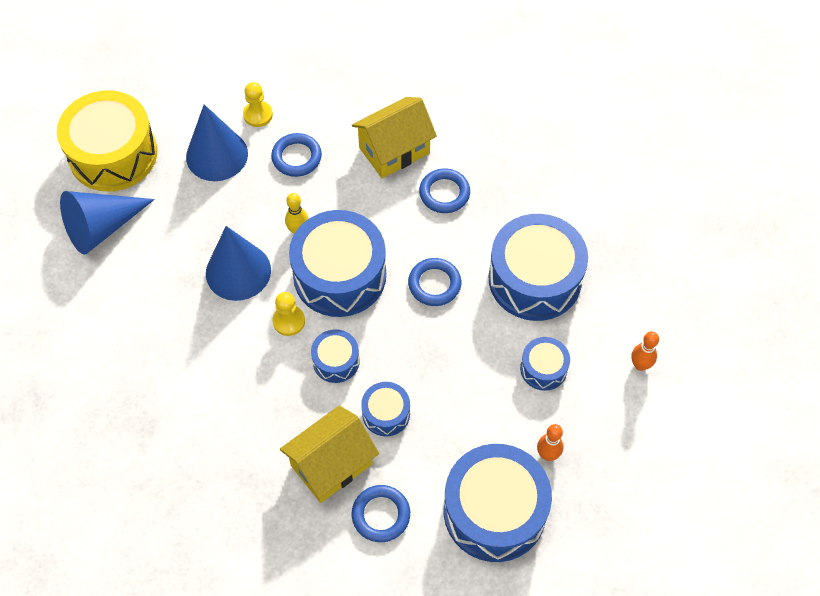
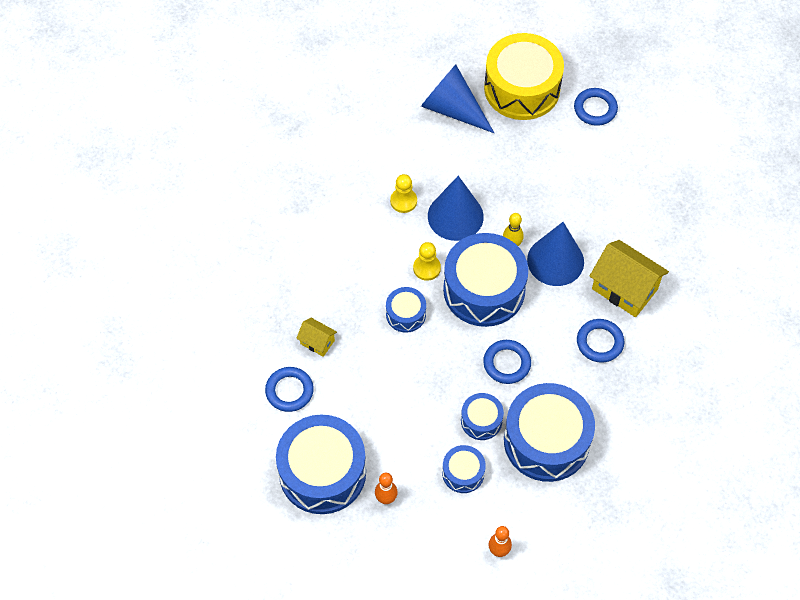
camera: 70 degrees right, 0 degrees up
blue cone [186,104,248,181] -> blue cone moved to [527,222,584,286]
yellow pawn [243,82,273,127] -> yellow pawn moved to [390,174,417,213]
blue ring [271,133,322,177] -> blue ring moved to [574,88,618,126]
yellow house [280,405,379,503] -> yellow house [296,318,337,357], size x0.51
blue drum [361,382,410,436] -> blue drum moved to [461,393,504,440]

